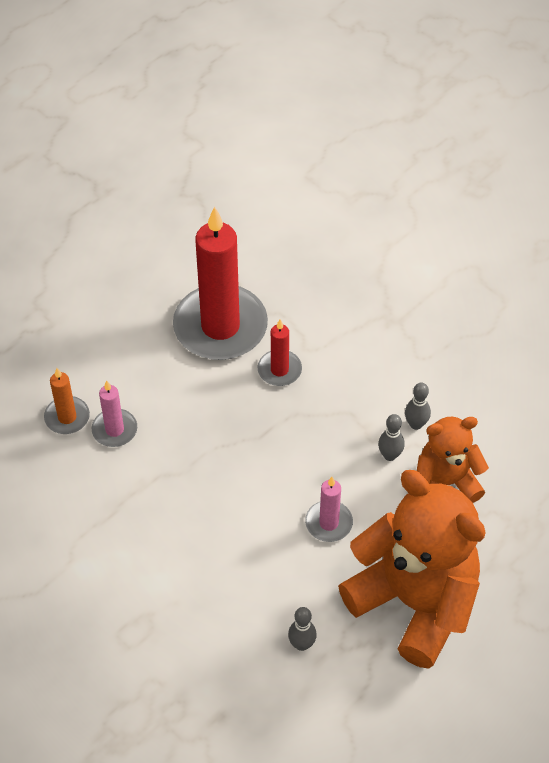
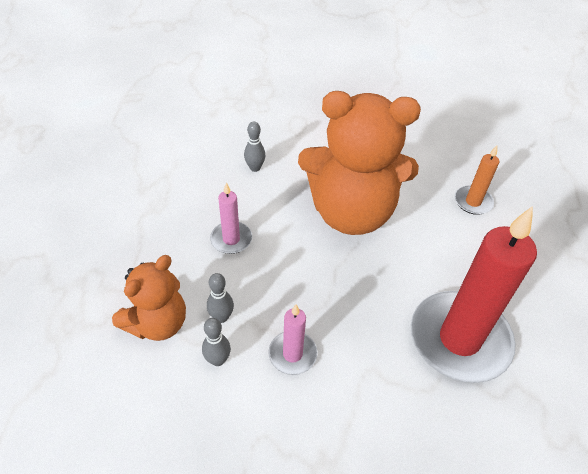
camera: 140 degrees right, 5 degrees down
pink candle [92,381,137,447] -> pink candle moved to [268,304,317,375]
red candle [257,319,302,386] -> none
grey bowling pin [288,607,317,651] -> grey bowling pin moved to [244,122,266,172]
orange teddy bear [338,470,486,669] -> orange teddy bear moved to [298,91,421,235]

